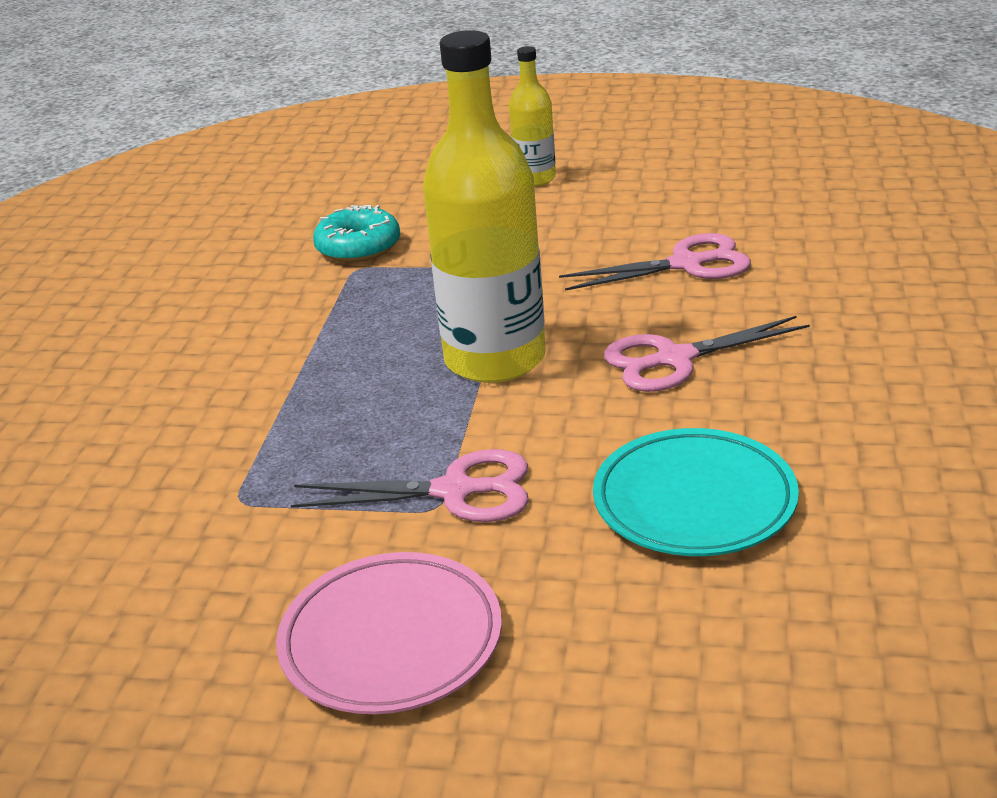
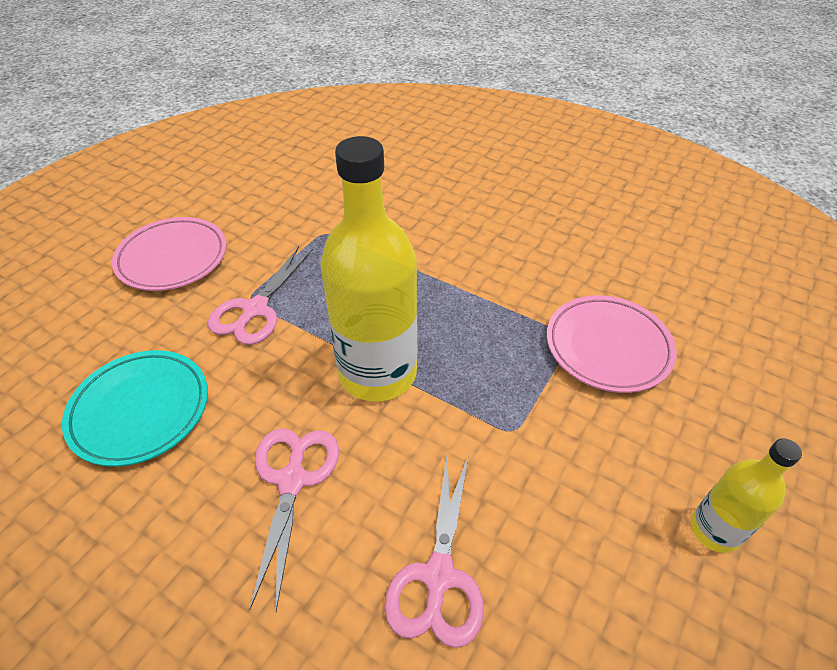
camera: 110 degrees right, 15 degrees up
turquoise donut [313,205,400,262] -> pink plate [547,295,677,393]

